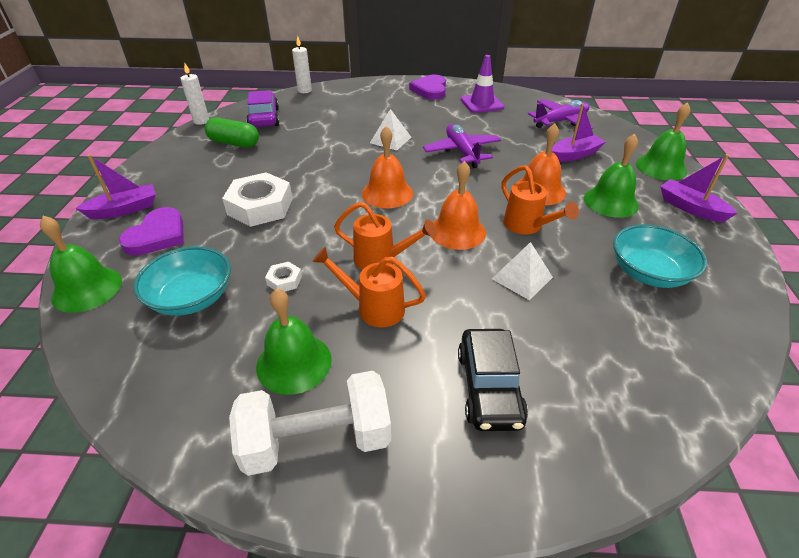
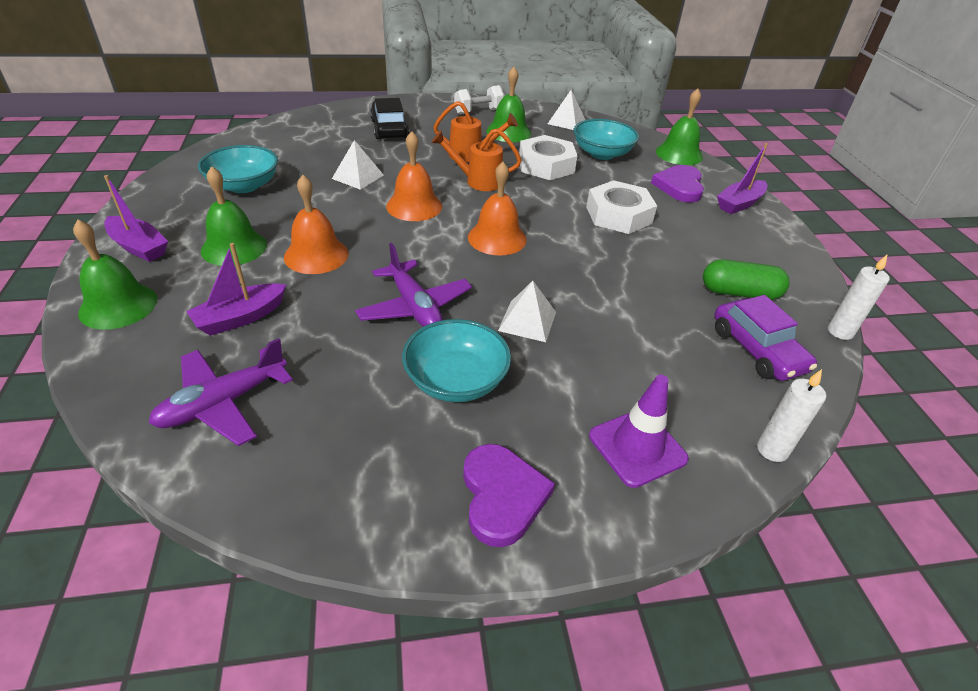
camera: 165 degrees right, 0 degrees up
white dumbbell [229,371,391,476] -> white dumbbell [454,85,505,115], size x0.65
white nut [265,262,302,291] -> white nut [519,135,577,180], size x2.23
purple traffic cone [461,55,504,113] -> purple traffic cone moved to [589,375,689,488]
orange watering can [501,165,579,234] -> none
none -> turquoise bowl [402,319,511,402]
none -> white pyramid [548,90,585,130]

